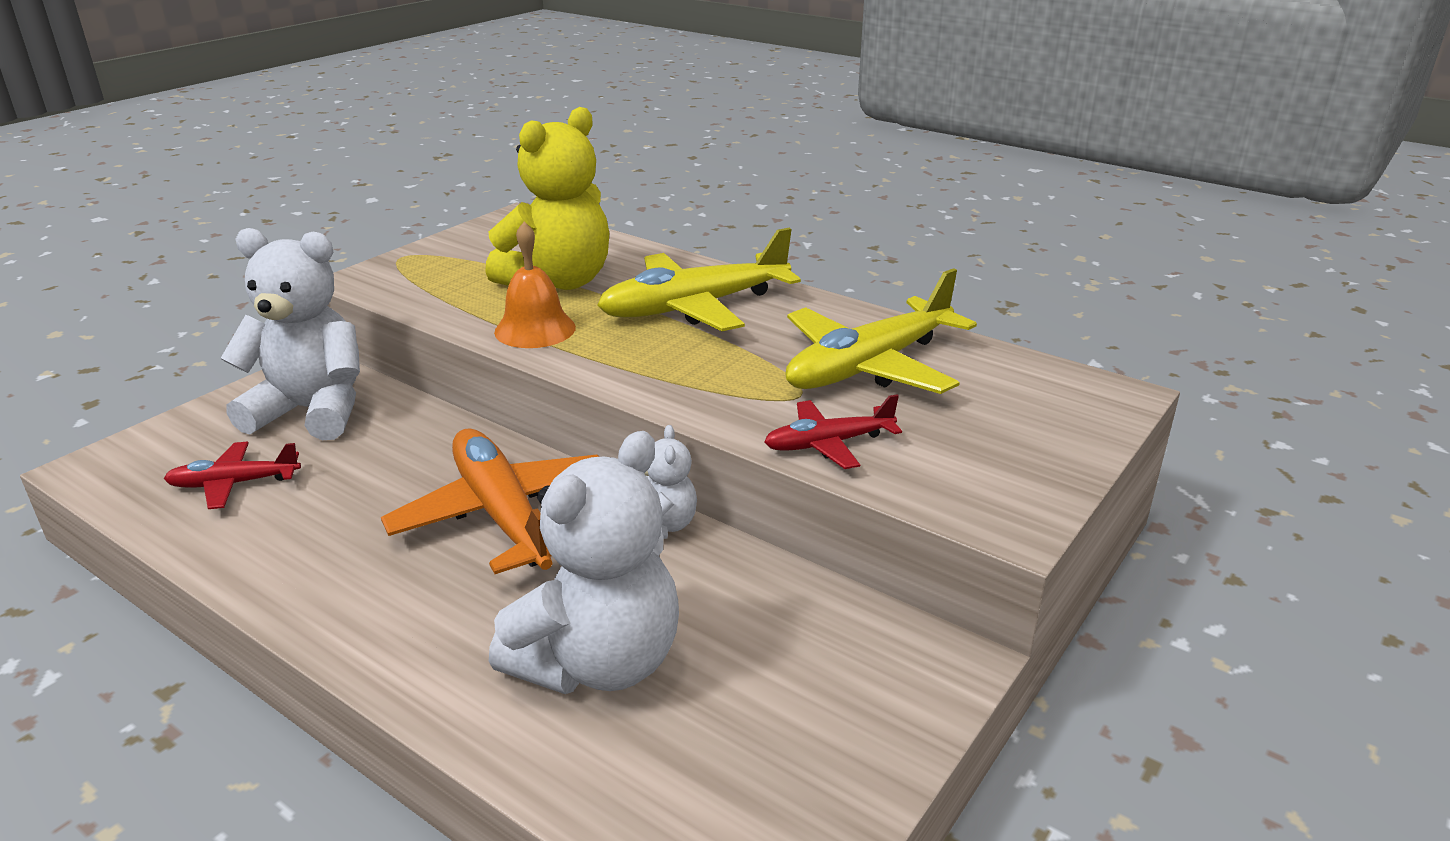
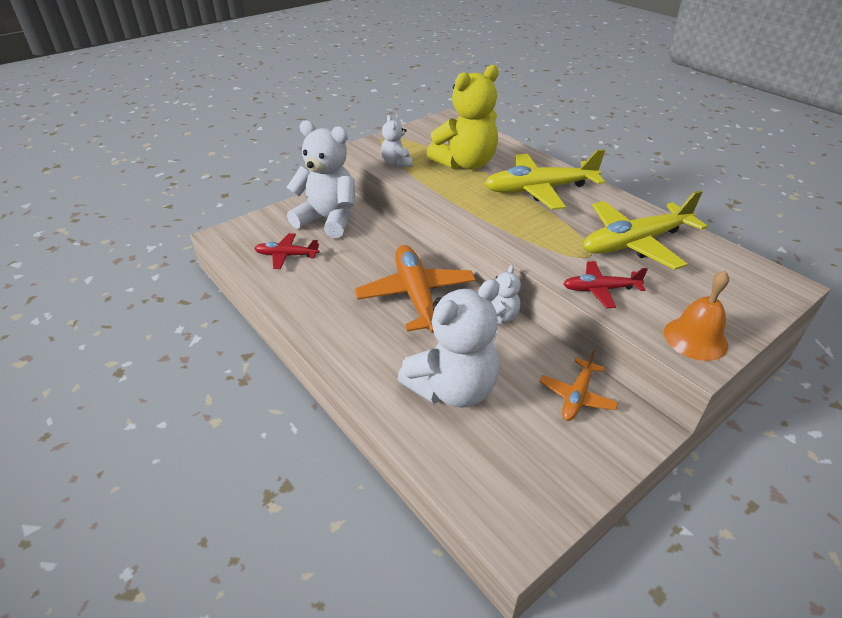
camera: 15 degrees right, 10 degrees up
orange bell [494,222,576,348] -> orange bell moved to [664,271,729,361]
none -> white teddy bear [381,115,412,167]
none -> orange plane [539,350,619,421]

